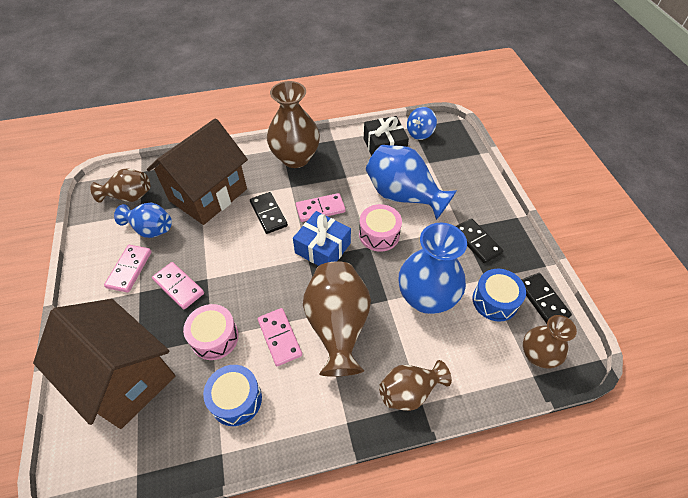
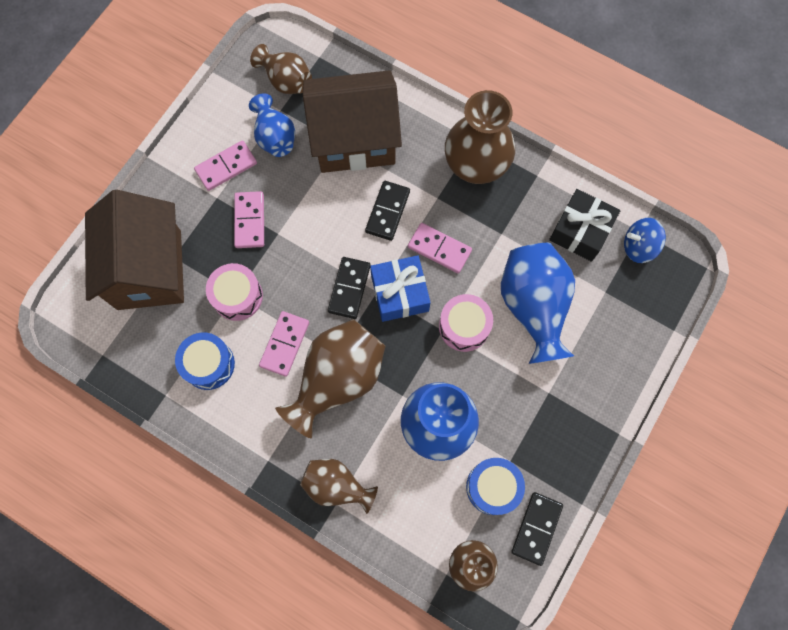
camera: 45 degrees right, 20 degrees up
black domino [456,218,503,264] -> black domino moved to [328,257,371,319]

